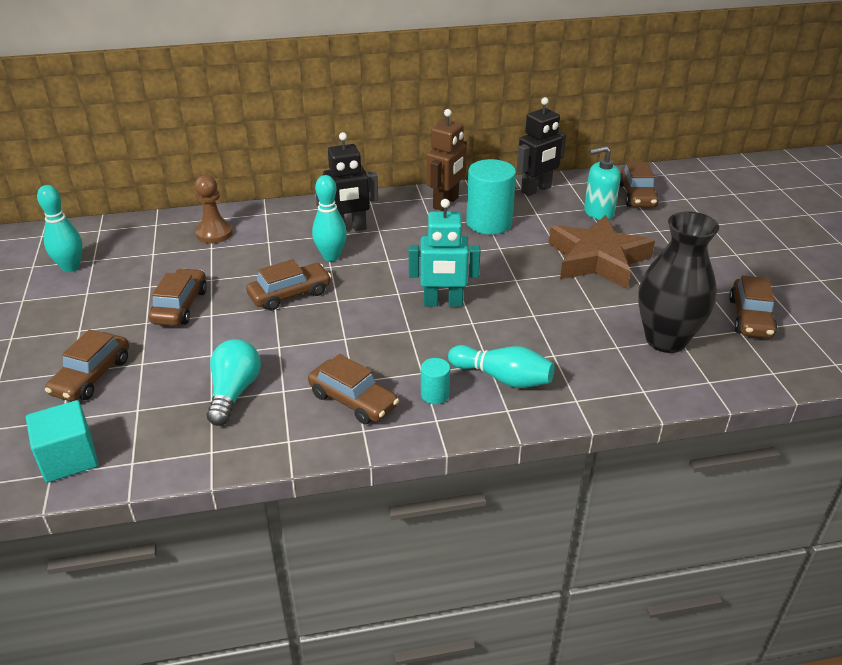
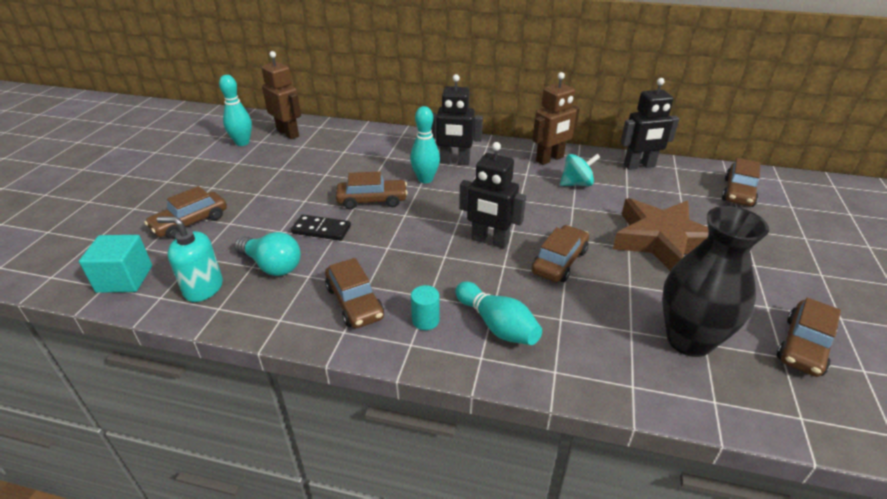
camera: 25 degrees right, 0 degrees up
brown car [149,268,207,326] -> brown car moved to [532,225,589,282]
brown pawn [195,175,233,243] -> none
turquoise light bulb [207,339,261,426] -> turquoise light bulb turned 90 degrees clockwise [234,232,301,276]
turquoise robot [409,199,480,307] -> black robot [459,142,526,249]
turquoise cylinder [466,159,516,235] -> turquoise spinning top [560,154,600,186]
turquoise soap dispenser [584,146,621,220] -> turquoise soap dispenser moved to [157,216,223,302]
none -> brown robot [261,51,301,139]
none -> black domino [291,215,351,241]

